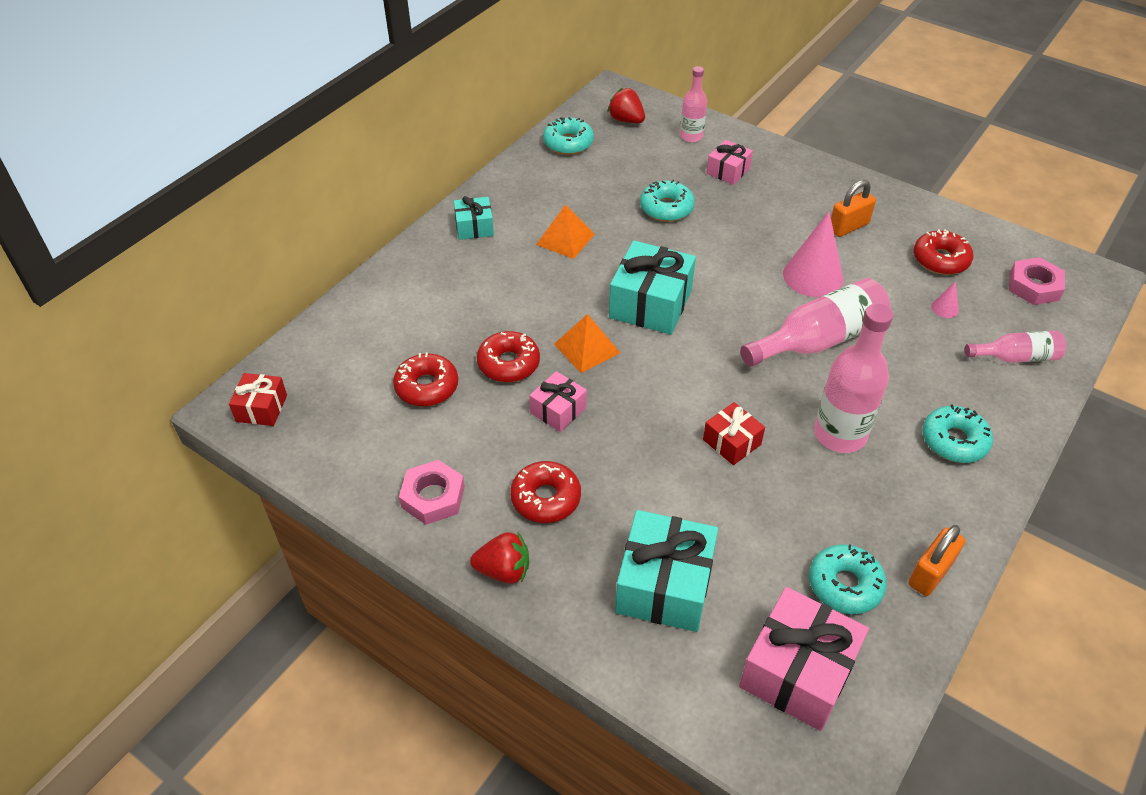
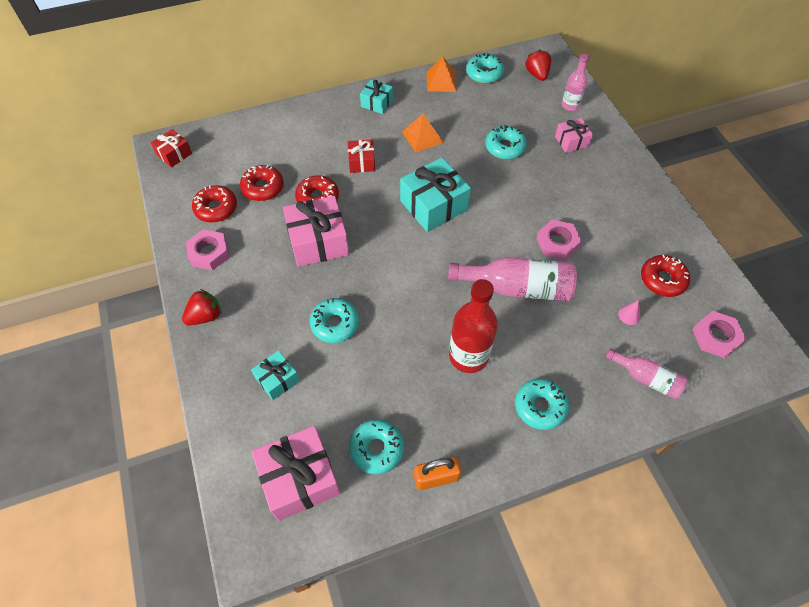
camera: 35 degrees right, 10 degrees up
red strawberry [470,532,529,584] -> red strawberry turned 75 degrees counterclockwise [182,289,221,325]
red donut [510,461,581,523] -> red donut moved to [192,185,237,223]
pink gift [529,371,587,432] -> pink gift [283,196,349,267], size x1.82
orange pyramid [554,314,620,373] -> orange pyramid moved to [427,57,457,92]
turquoise gift [615,510,718,632] -> turquoise gift [251,350,300,400], size x0.55
red gift [703,402,765,465] -> red gift moved to [348,140,375,173]
pink cone [783,212,843,297] -> pink nut [536,219,582,260]
pink bottle [814,304,893,453] -> red bottle [449,279,498,373]
orange padlock [831,180,876,237] -> none
none -> turquoise donut [310,298,359,343]

